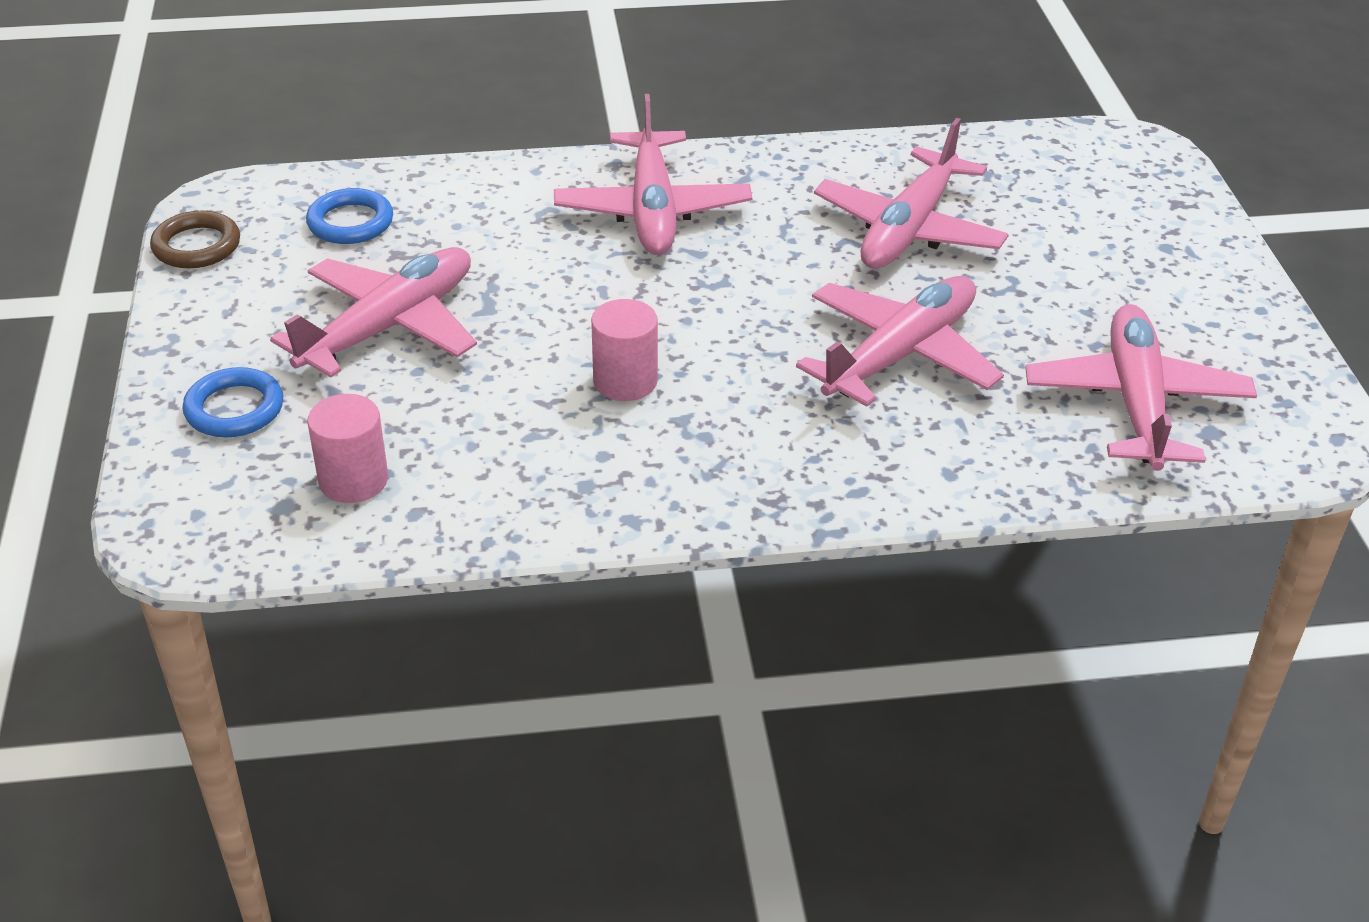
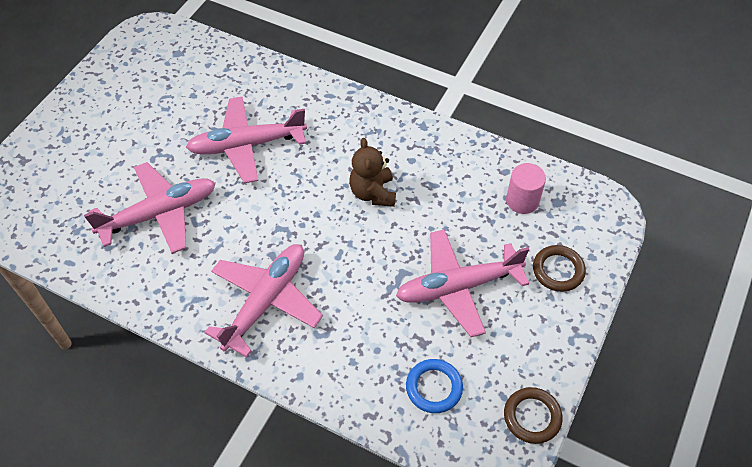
camera: 145 degrees left, 15 degrees up
blue ring [183,367,283,437] -> brown ring [533,245,586,292]
pink cylinder [591,299,658,401] -> brown teddy bear [349,138,396,207]
pink plane [1025,304,1257,471] -> none

